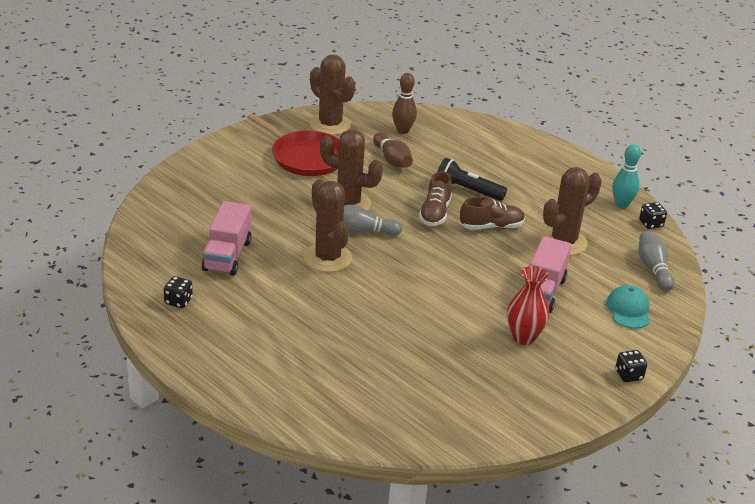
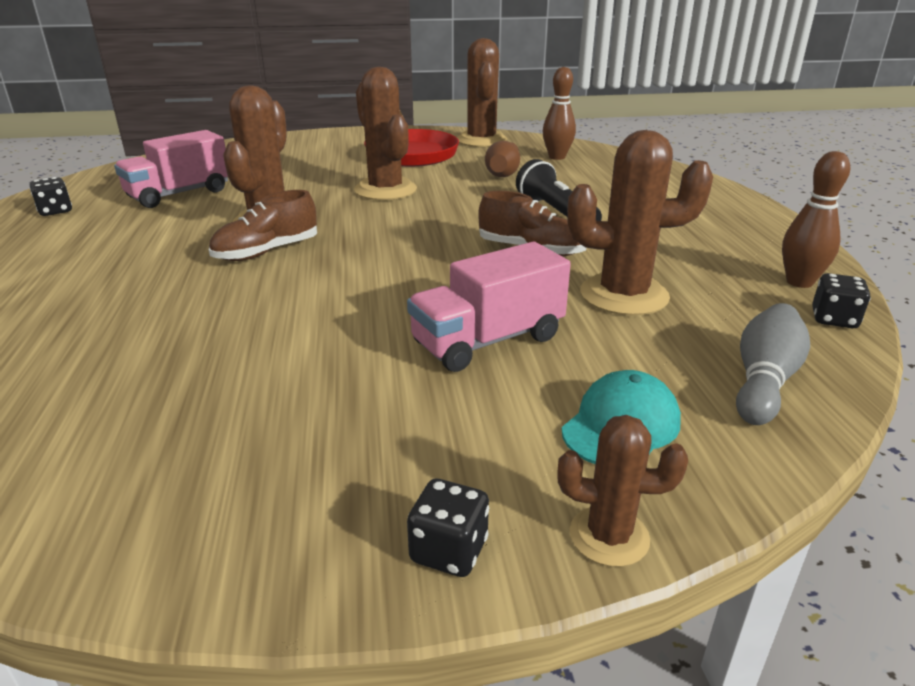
camera: 40 degrees right, 5 degrees down
grey bowling pin [343,205,402,236] -> none
brown shoe [419,171,452,226] -> brown shoe moved to [209,190,317,261]
red vase [507,266,550,345] -> none
turquoise bowling pin [612,144,641,208] -> brown bowling pin [782,151,850,288]
none -> brown cactus [557,415,688,567]

